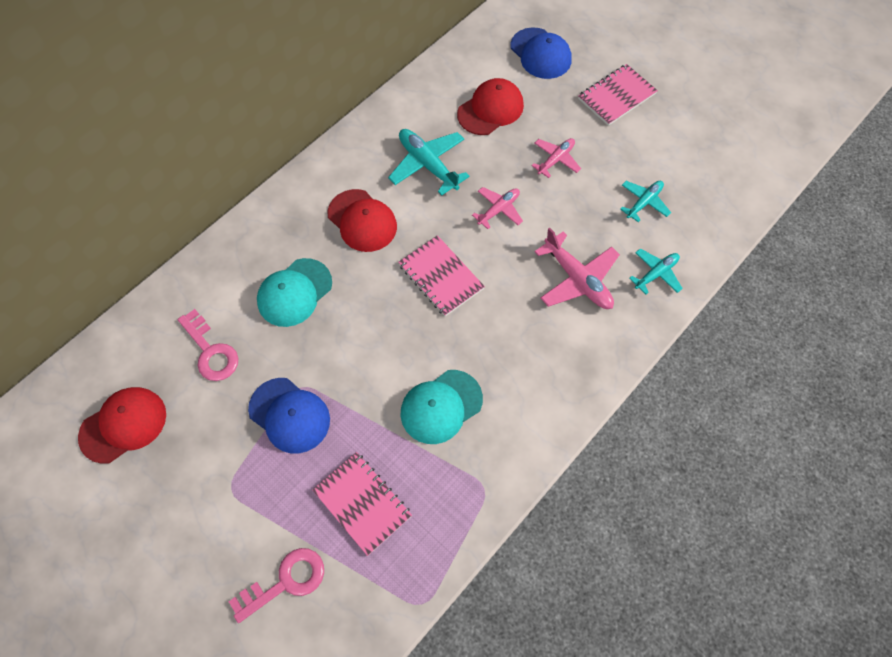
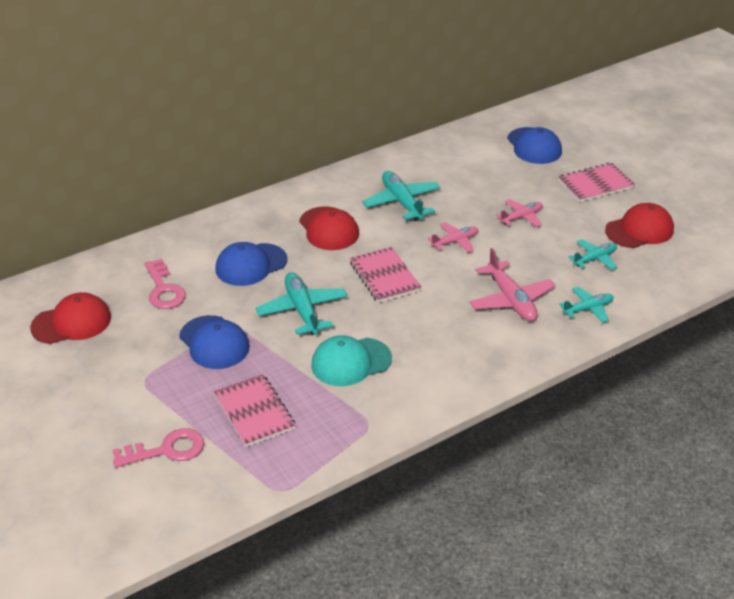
camera: 15 degrees right, 25 degrees down
turquoise cap [257,258,332,327] -> blue cap [215,242,287,286]
red cap [457,78,524,135] -> red cap moved to [605,203,674,248]
none -> turquoise plane [256,272,347,335]

